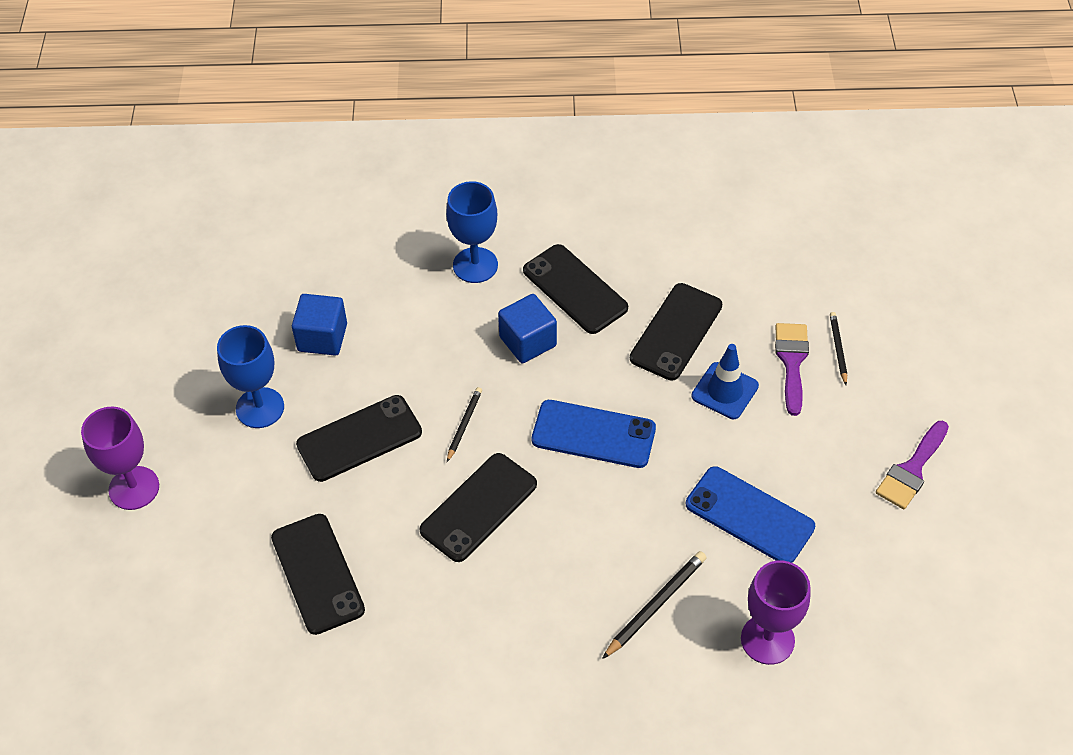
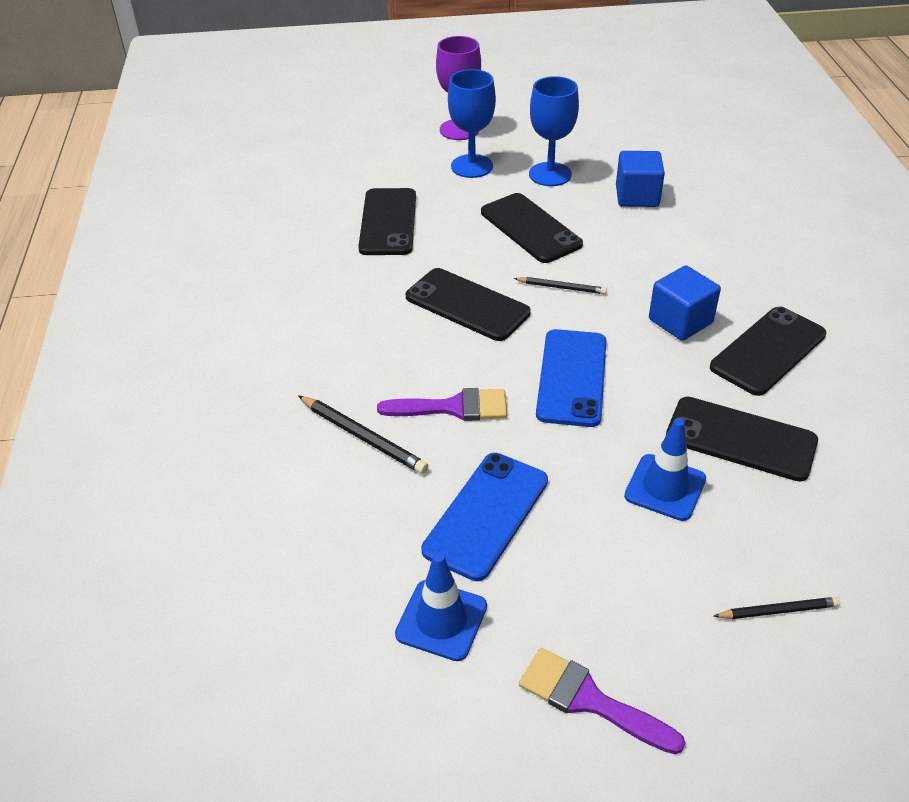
camera: 85 degrees right, 10 degrees down
black phone [271,514,365,635] -> black phone turned 60 degrees counterclockwise [358,188,416,255]
blue goblet [446,181,498,283] -> blue goblet moved to [448,69,496,178]
purple goblet [741,560,810,665] -> none
purple brush [775,323,809,416] -> purple brush moved to [377,388,507,421]
none -> blue traffic cone [395,552,487,661]

